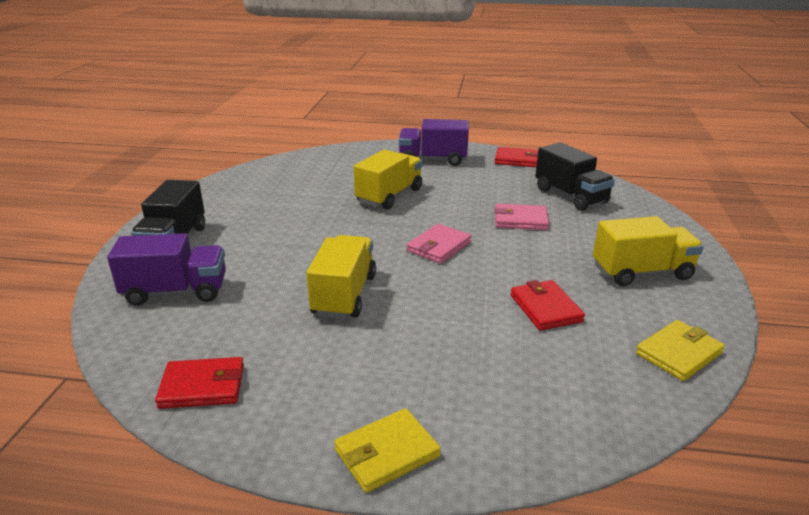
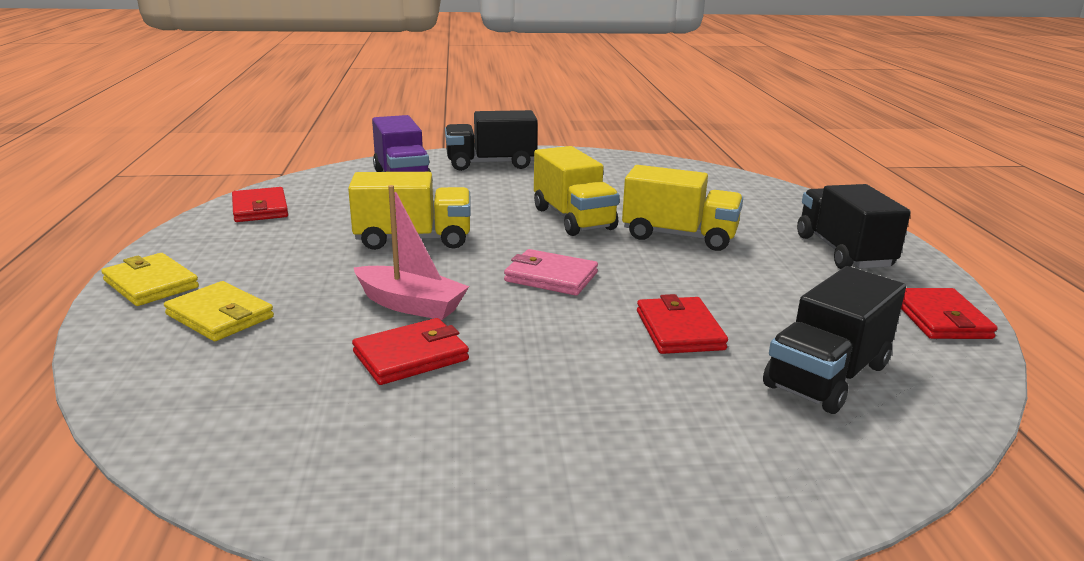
camera: 75 degrees right, 5 degrees down
purple truck [399,119,469,166] -> black truck [797,184,911,269]
pink wallet [495,204,549,230] -> red wallet [637,294,728,354]
yellow truck [593,216,704,286] -> yellow truck moved to [534,146,620,236]
yellow wallet [636,320,725,381] -> yellow wallet moved to [164,281,274,341]
none -> pink boat [353,185,469,320]

